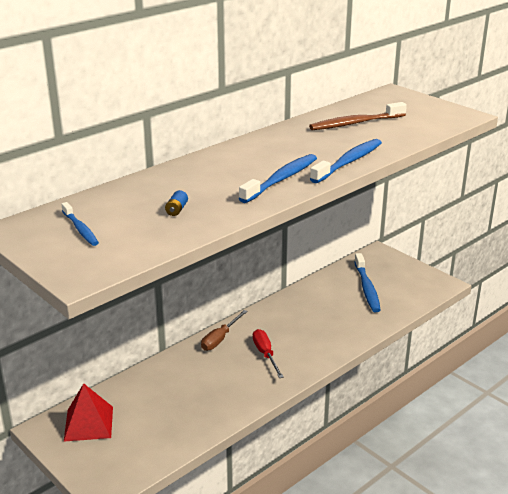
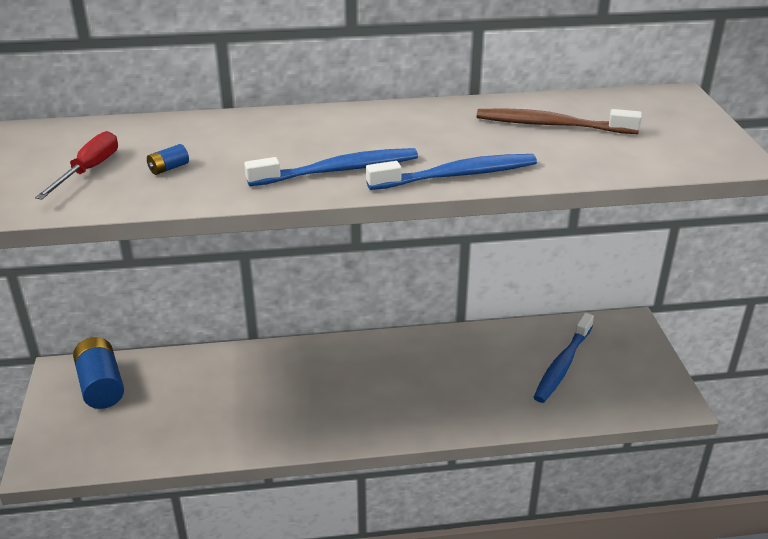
camera: 35 degrees right, 5 degrees up
blue toothbrush [61,202,99,246] -> none
red pyramid [64,383,113,442] -> blue battery [73,337,124,409]
brown screwdriver [201,310,247,351] -> none
red screwdriver [253,329,284,378] -> red screwdriver moved to [35,131,118,200]

